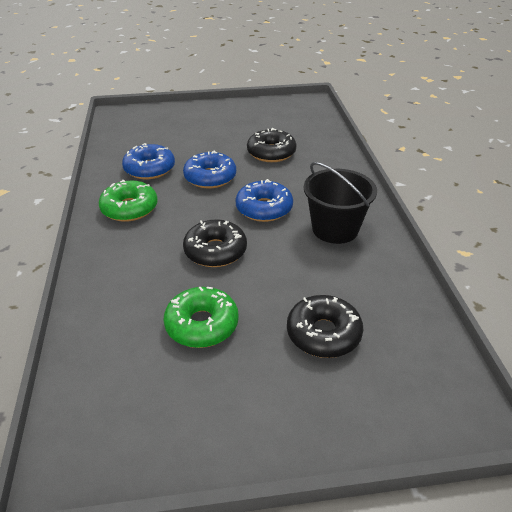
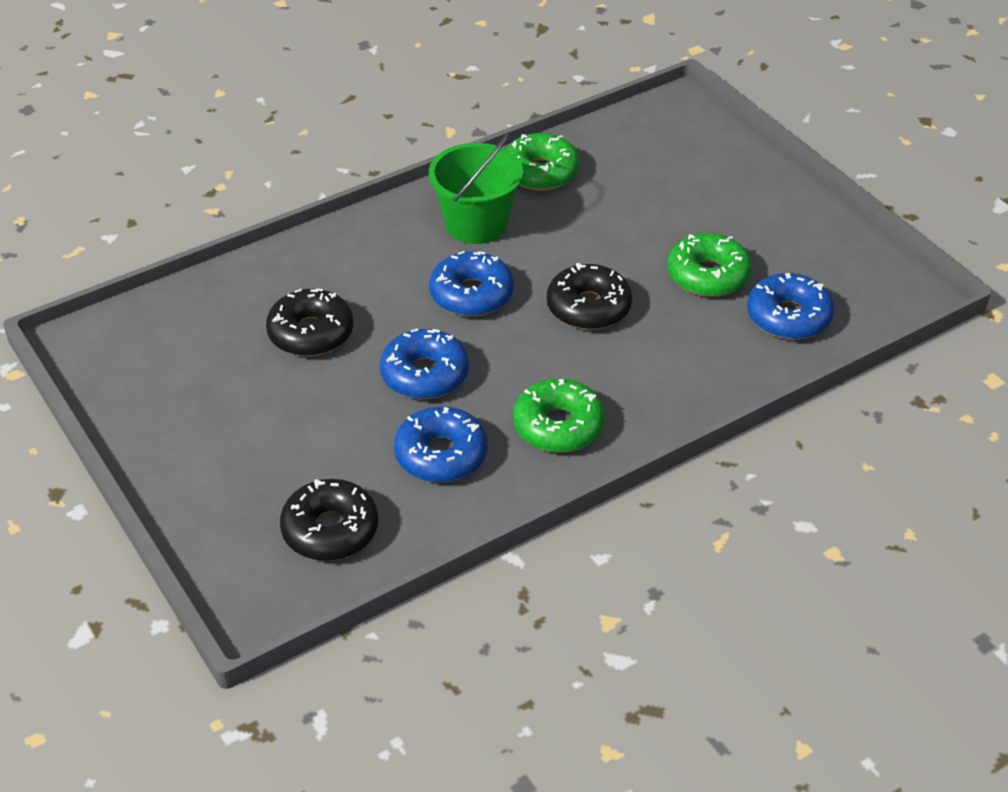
camera: 115 degrees left, 5 degrees up
black donut [287,295,363,358] -> black donut moved to [280,479,378,561]
black bucket [304,162,377,244] -> green bucket [429,134,523,244]
none -> green donut [506,133,580,191]
none -> blue donut [747,273,834,340]

